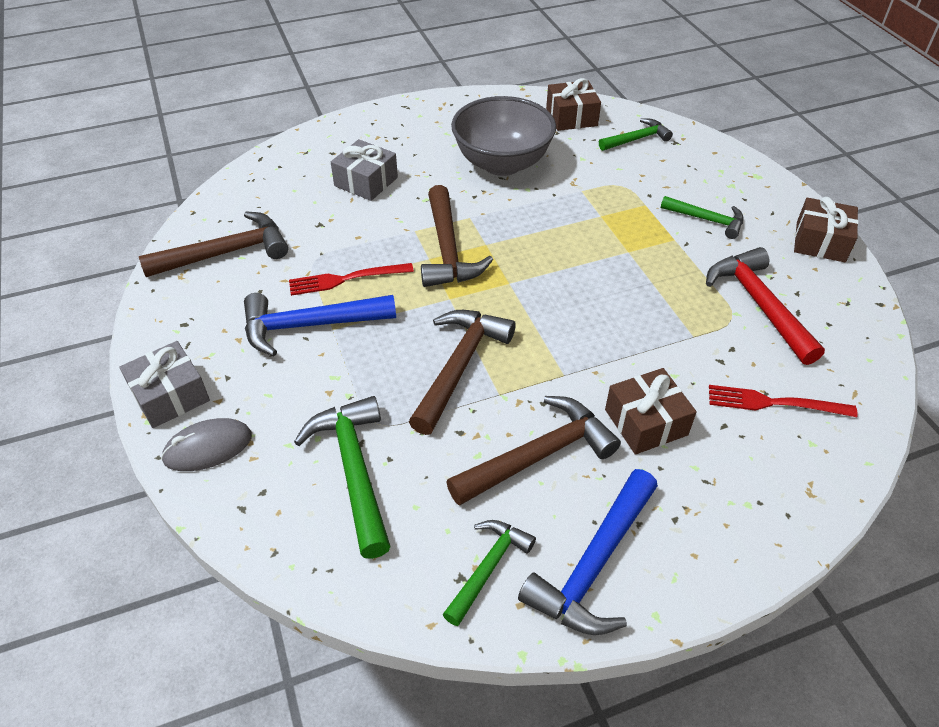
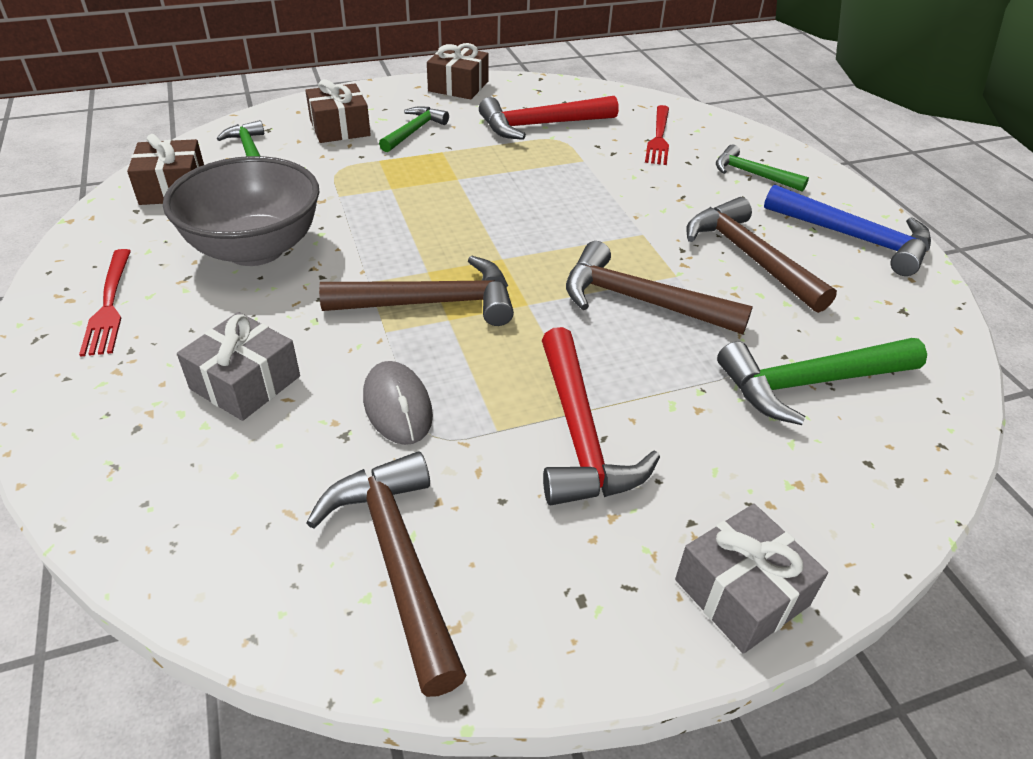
camera: 90 degrees left, 5 degrees down
grey mouse [161,418,252,471] -> grey mouse moved to [363,361,433,445]
blue hammer [244,293,396,356] -> red hammer [542,327,660,505]
red fork [289,263,414,296] -> red fork moved to [79,249,131,357]
green hammer [443,520,536,626] -> green hammer moved to [716,145,809,192]
brown gift [605,368,697,455] -> brown gift moved to [305,79,371,143]

